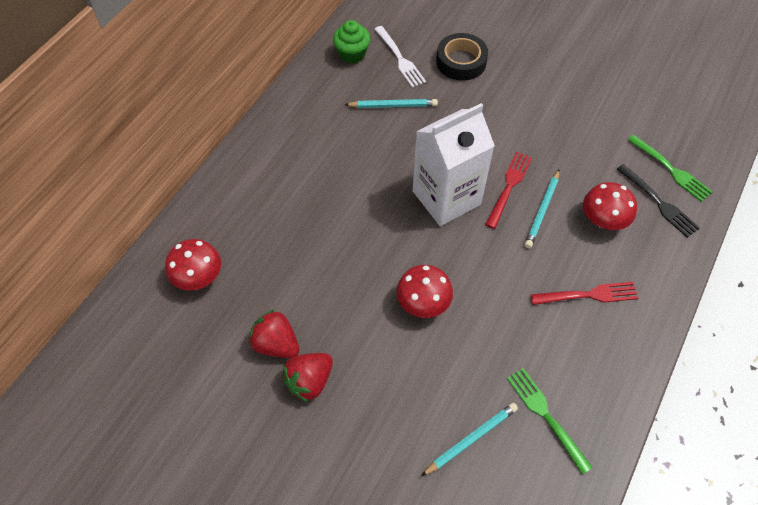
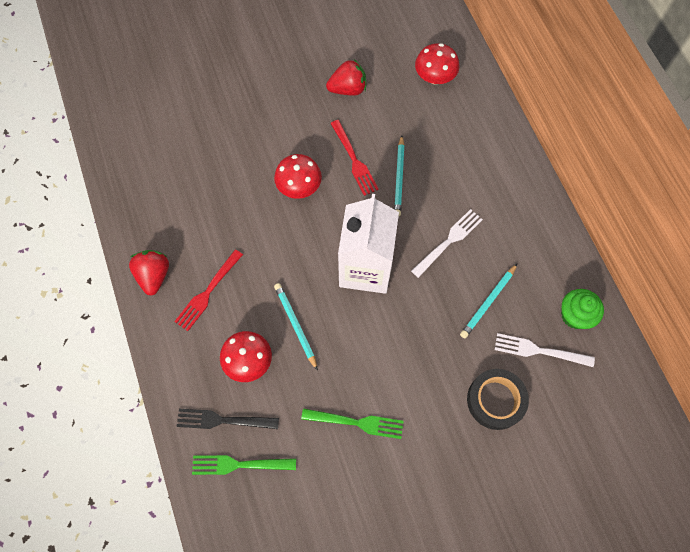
camera: 130 degrees right, 10 degrees up
red strawberry [282,353,333,402] -> red strawberry moved to [129,250,169,296]
turquoise pencil [421,403,518,476] -> turquoise pencil moved to [394,135,405,217]
red fork [485,152,532,229] -> red fork moved to [330,120,379,196]
green fork [507,368,593,475] -> green fork moved to [301,408,403,439]
none -> white fork [411,209,483,278]

